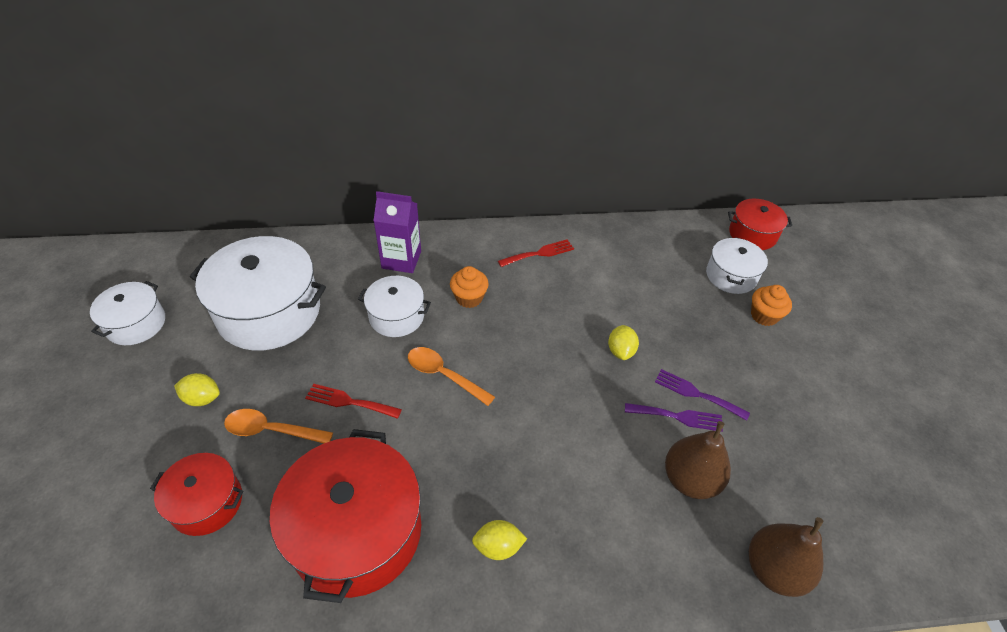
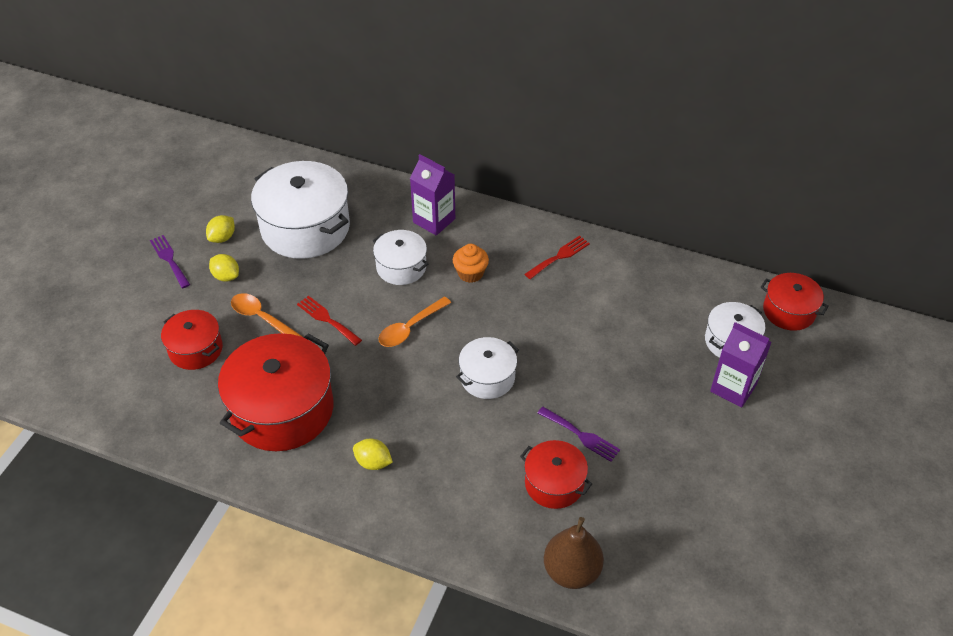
camera: 30 degrees right, 0 degrees up
white pot [90,281,165,345] -> white pot moved to [456,337,519,399]
orange spoon [408,347,495,406] -> orange spoon turned 105 degrees counterclockwise [379,297,451,347]
red fork [498,239,574,267] -> red fork turned 45 degrees counterclockwise [525,236,590,279]
yellow lemon [608,325,639,360] -> yellow lemon moved to [206,215,235,243]
purple fork [655,369,750,421] -> purple fork moved to [150,235,190,288]
brown pear [665,421,731,499] -> red pot [520,440,592,509]
orange cupcake [751,285,792,326] -> purple carton [710,322,772,407]

